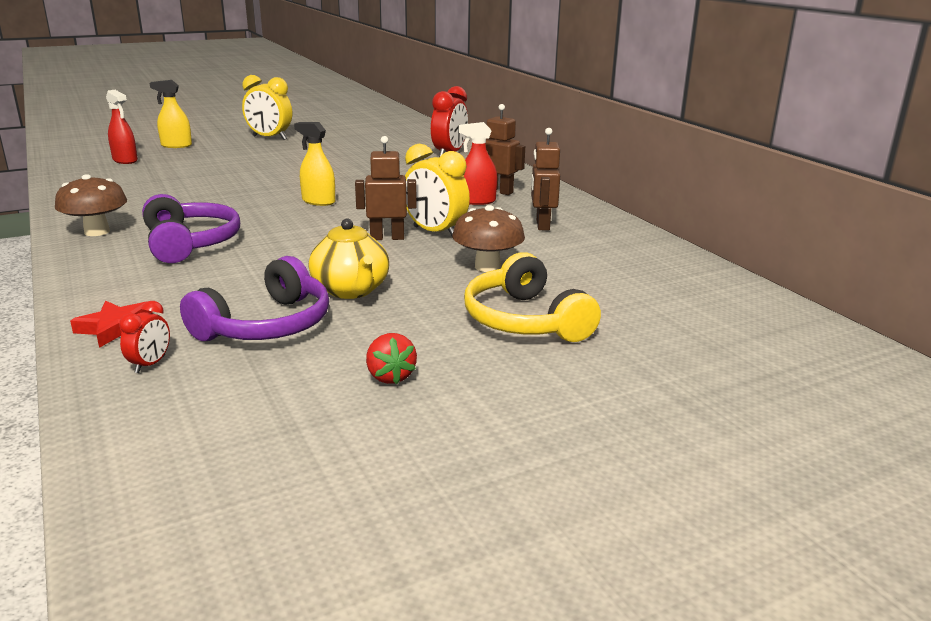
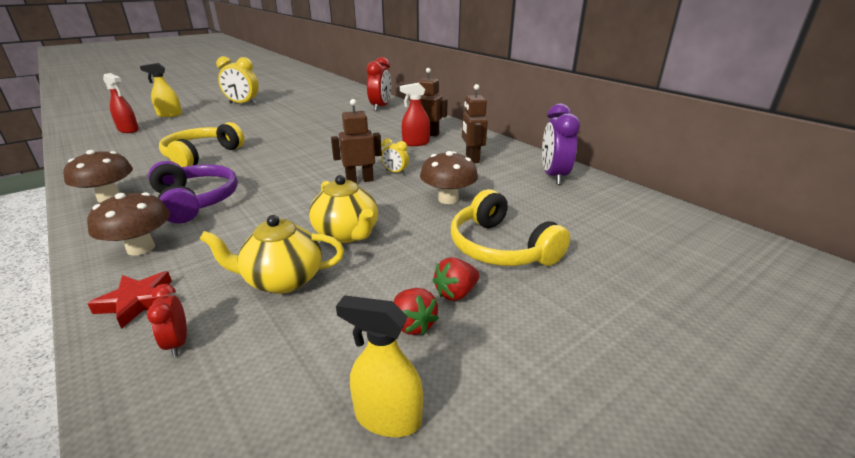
camera: 10 degrees left, 5 degrees up
red clock [119,301,170,373] -> red clock turned 150 degrees clockwise [147,284,187,357]
purple headphones [180,256,329,341] -> yellow teapot [199,215,344,294]
yellow spray bottle [294,122,335,206] -> yellow spray bottle moved to [336,295,423,437]
yellow clock [405,144,470,238] -> yellow clock [381,138,409,175], size x0.51
none -> brown mushroom [87,192,170,256]
none -> yellow headphones [159,122,245,167]
none -> red strawberry [433,258,479,301]
none -> purple clock [542,104,580,185]

